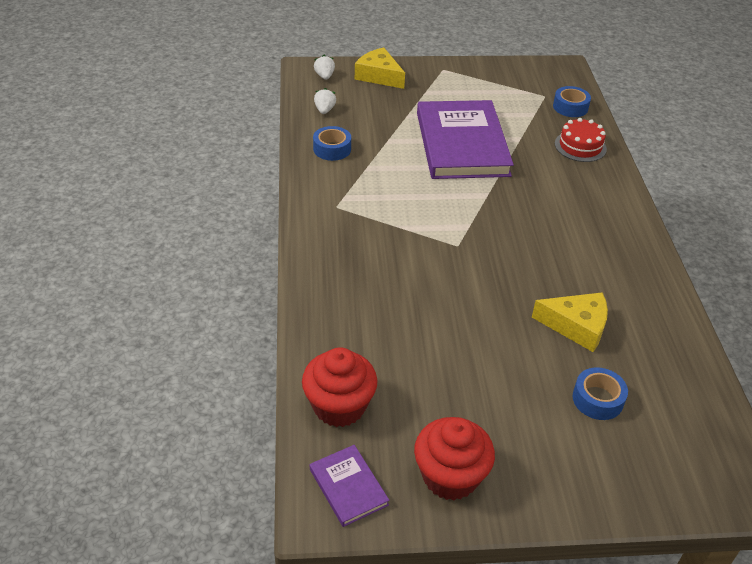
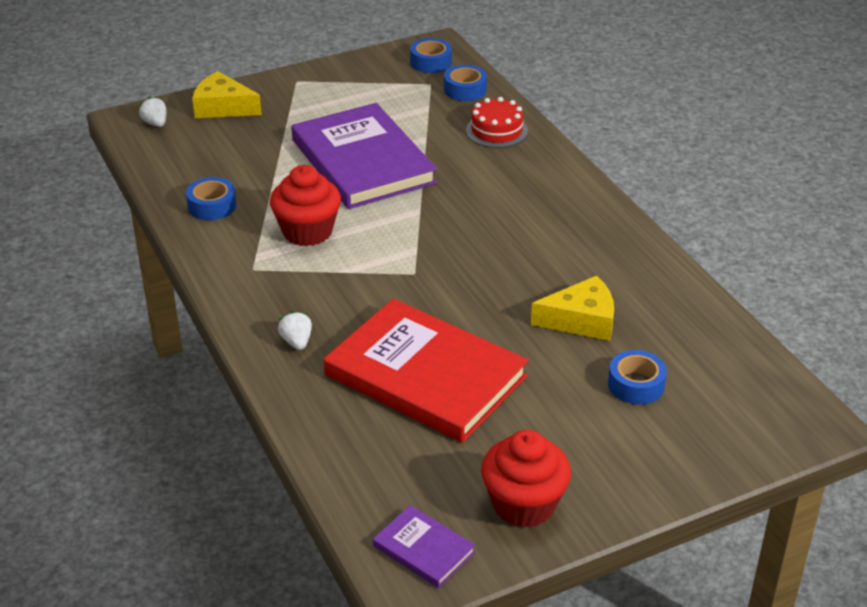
camera: 20 degrees left, 5 degrees down
red cupcake [302,347,378,427] -> red cupcake moved to [270,165,341,247]
white strawberry [314,88,336,114] -> white strawberry moved to [278,311,312,350]
none -> red book [324,299,529,443]
none -> blue tape [410,38,452,73]

